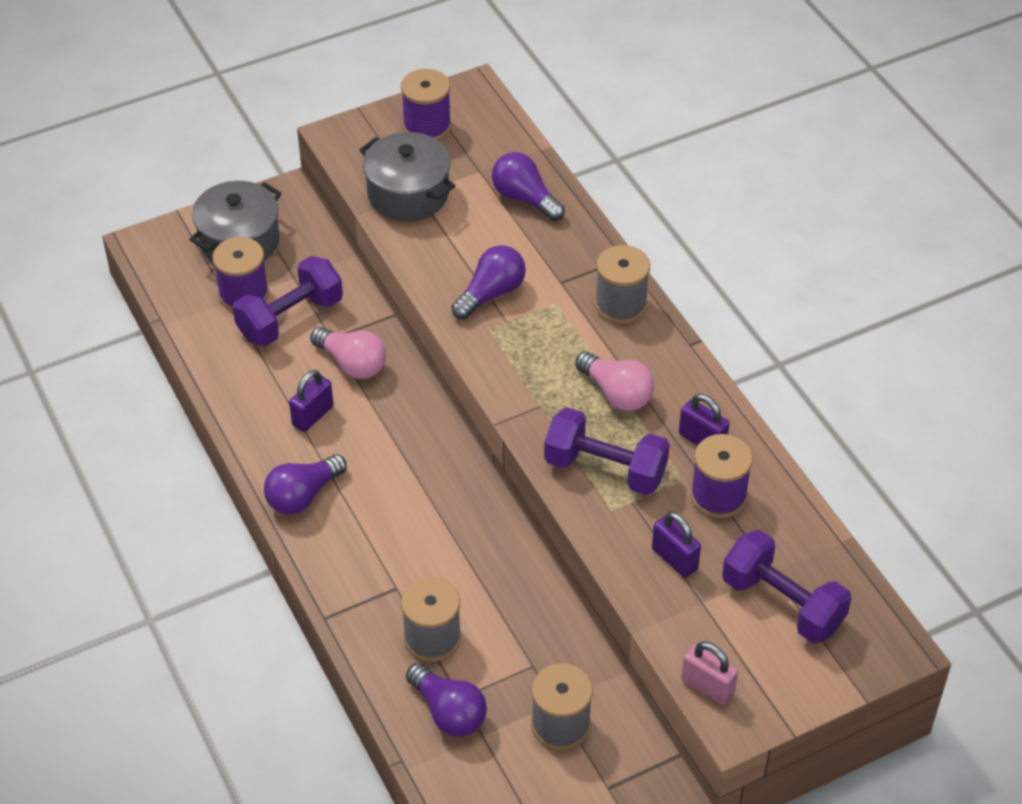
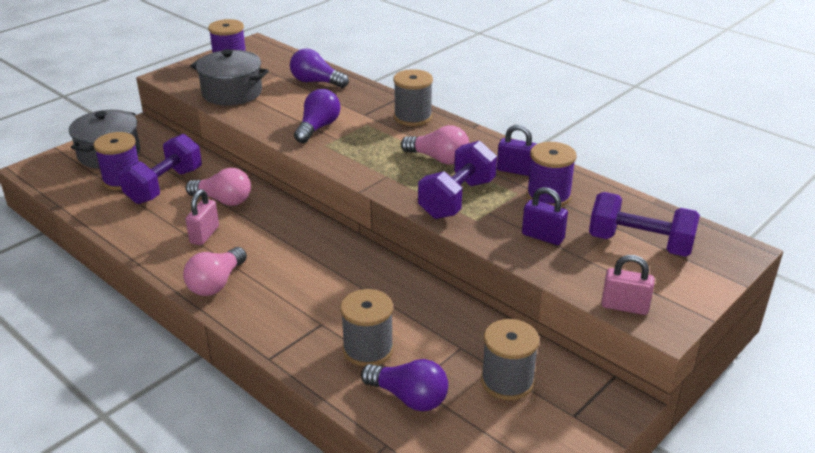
camera: 20 degrees left, 15 degrees down
purple light bulb [264,454,347,515] -> pink light bulb [183,247,247,296]
purple padlock [289,370,333,432] -> pink padlock [186,189,219,245]
purple dumbbell [544,407,670,495] -> purple dumbbell turned 60 degrees counterclockwise [418,141,497,219]

